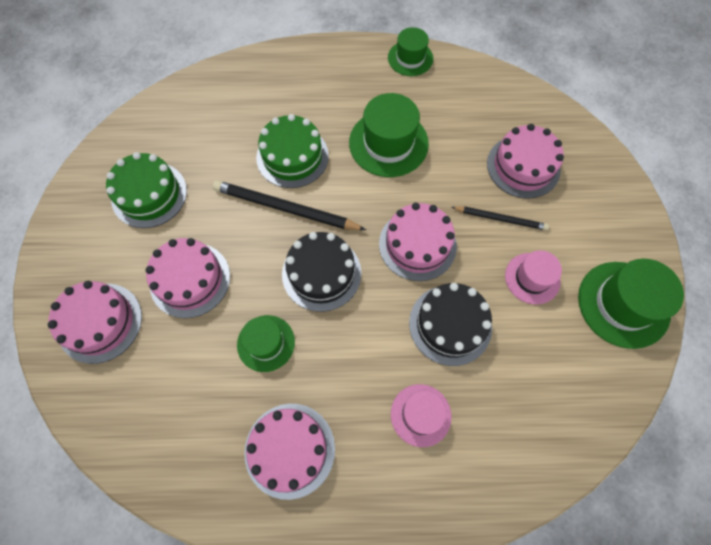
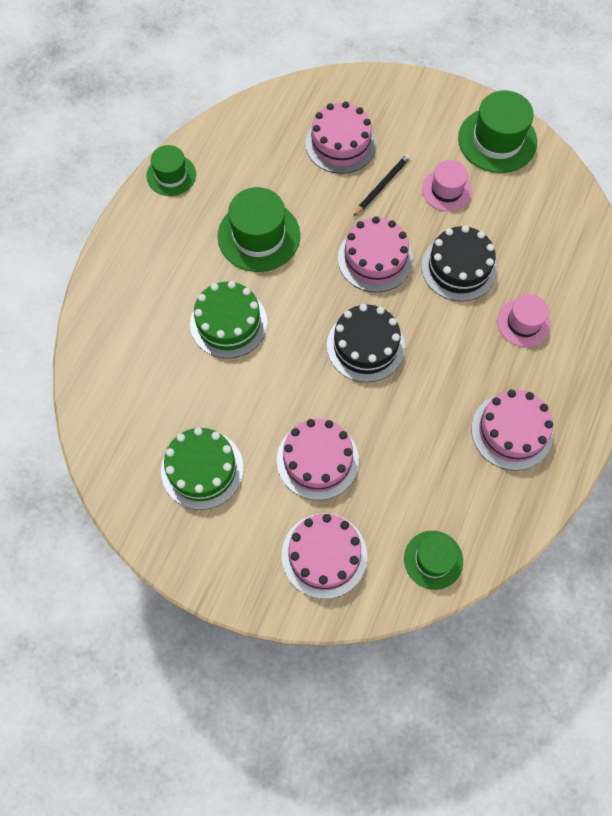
camera: 65 degrees left, 0 degrees up
black pencil [213,180,366,230] -> none
green hat [237,315,295,372] -> green hat moved to [404,531,463,590]

